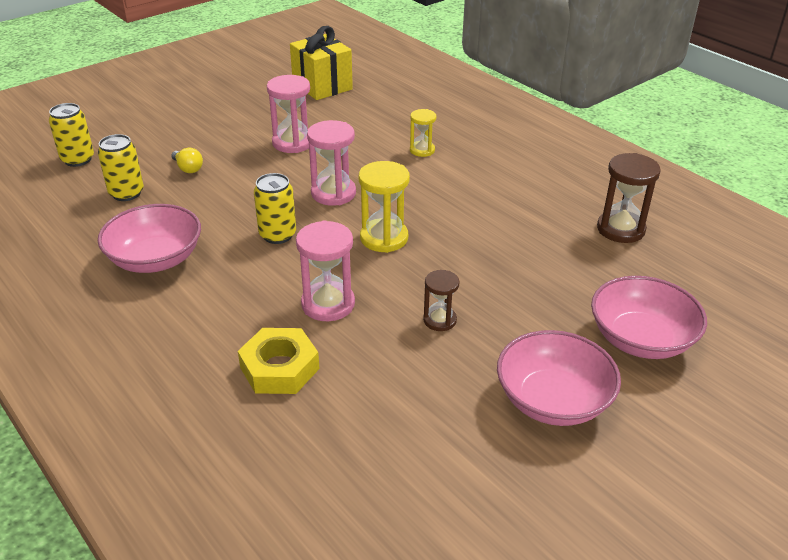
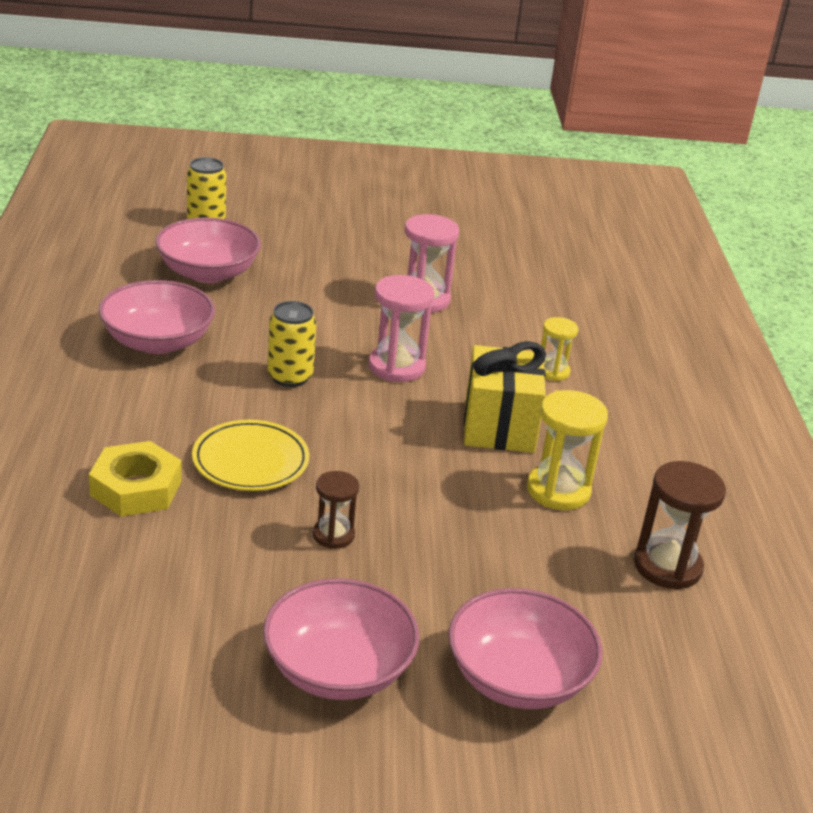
camera: 35 degrees right, 5 degrees down
yellow can [98,134,144,201] -> pink bowl [155,218,261,283]
yellow light bulb [171,148,203,173] -> none
yellow gift [290,26,353,100] -> yellow gift moved to [464,341,546,453]
pink hourglass [296,220,355,321] -> yellow plate [192,420,309,491]
yellow hourglass [359,161,410,253] -> yellow hourglass moved to [527,390,608,510]

